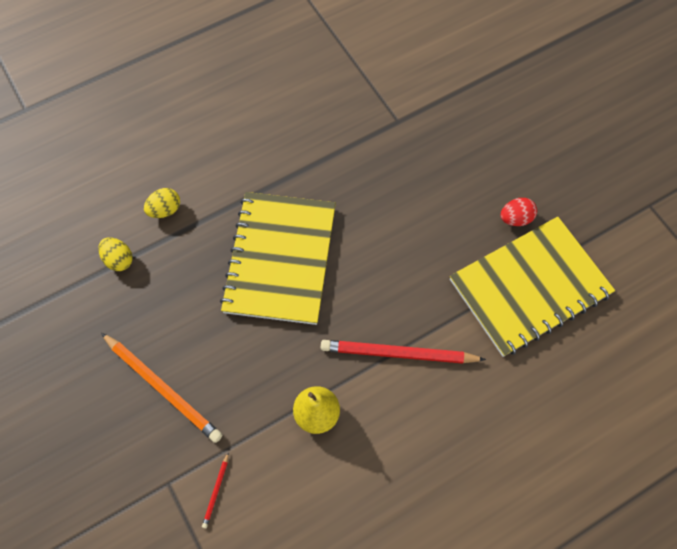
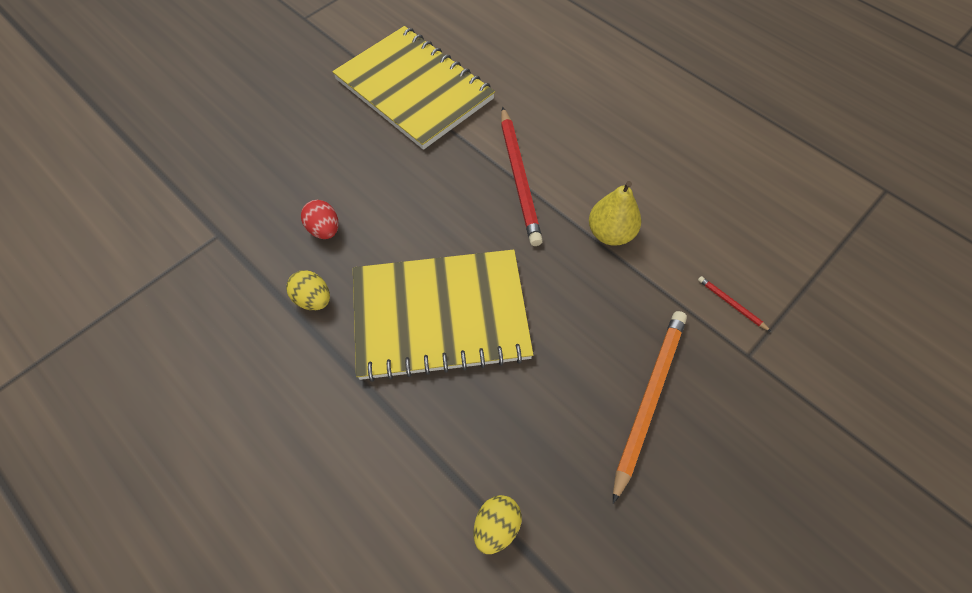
camera: 105 degrees left, 5 degrees down
yellow egg [144,188,180,218] -> yellow egg moved to [286,270,330,310]
red pencil [202,452,229,528] -> red pencil turned 135 degrees counterclockwise [698,276,771,332]
red egg [501,198,537,226] -> red egg moved to [301,200,339,239]

